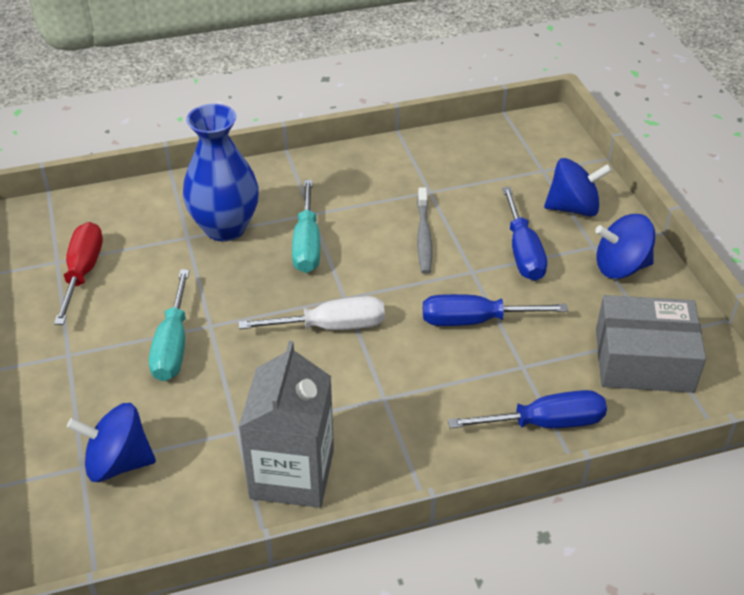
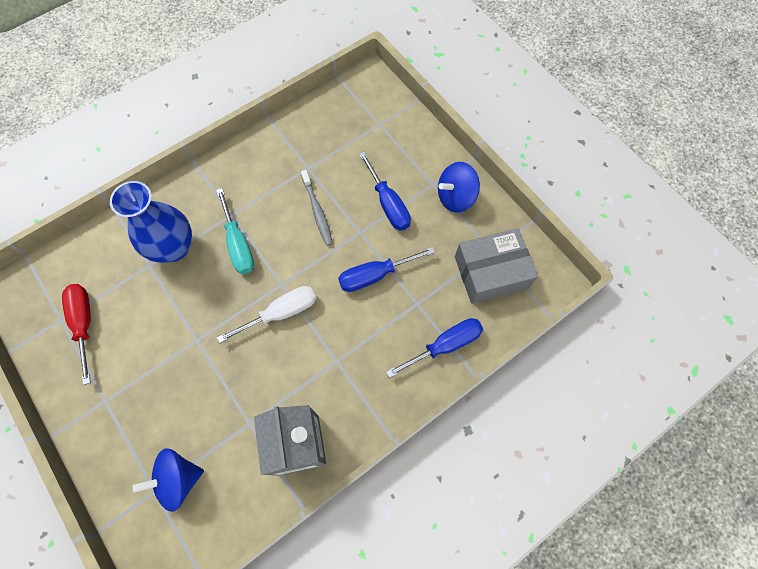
camera: 20 degrees left, 25 degrees up
turquoise screwdriver [149,270,190,381] -> none
blue spinning top [544,158,612,217] -> none

